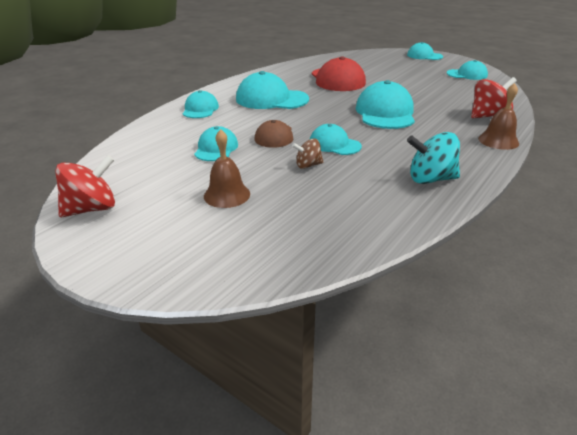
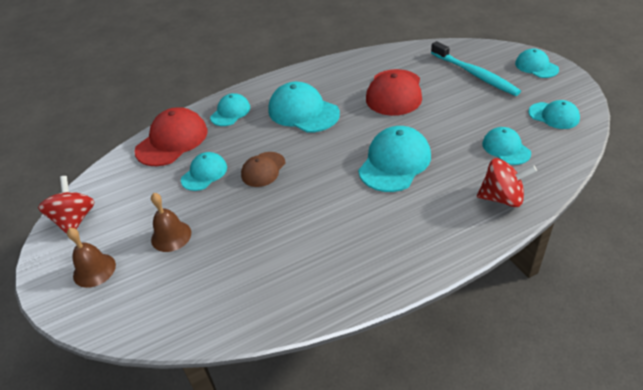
camera: 30 degrees right, 10 degrees up
red spinning top [55,155,115,217] -> red spinning top turned 90 degrees counterclockwise [38,176,94,234]
brown spinning top [292,139,323,169] -> none
turquoise cap [310,124,362,155] -> turquoise cap moved to [482,127,531,165]
turquoise spinning top [407,132,460,184] -> none
brown bell [478,83,519,150] -> brown bell moved to [67,228,116,288]
none -> red cap [134,107,208,166]
none -> turquoise toothbrush [431,41,521,96]

